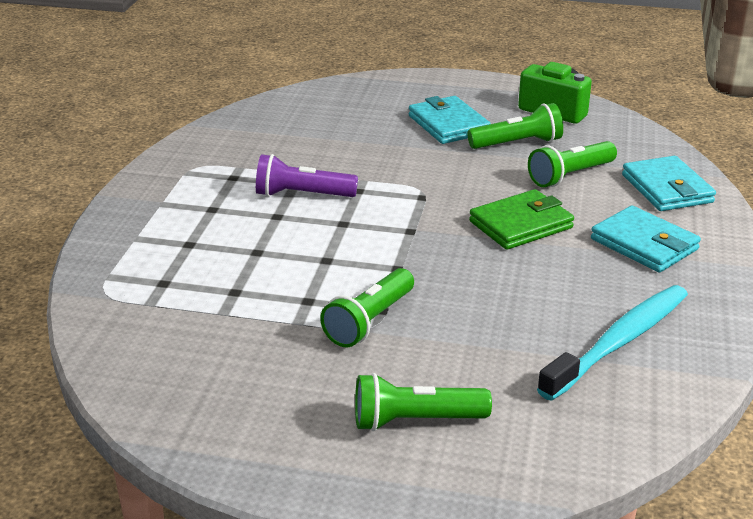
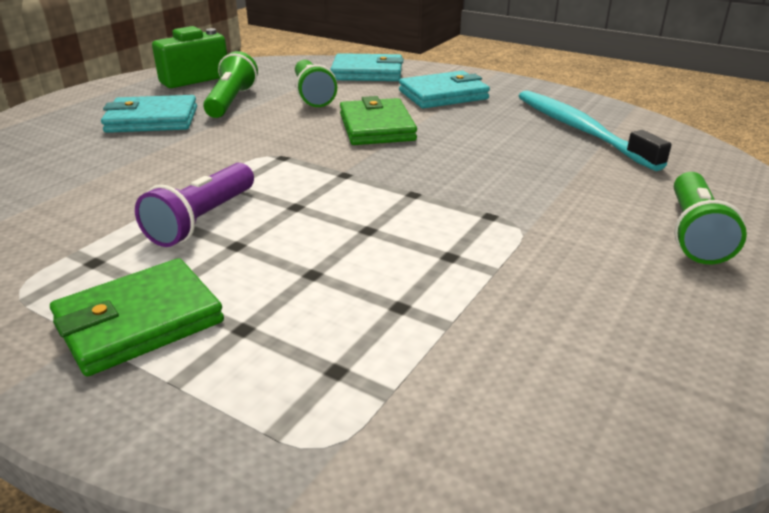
camera: 70 degrees left, 0 degrees up
green flashlight [320,268,414,347] -> none
none -> green wallet [50,258,224,376]

